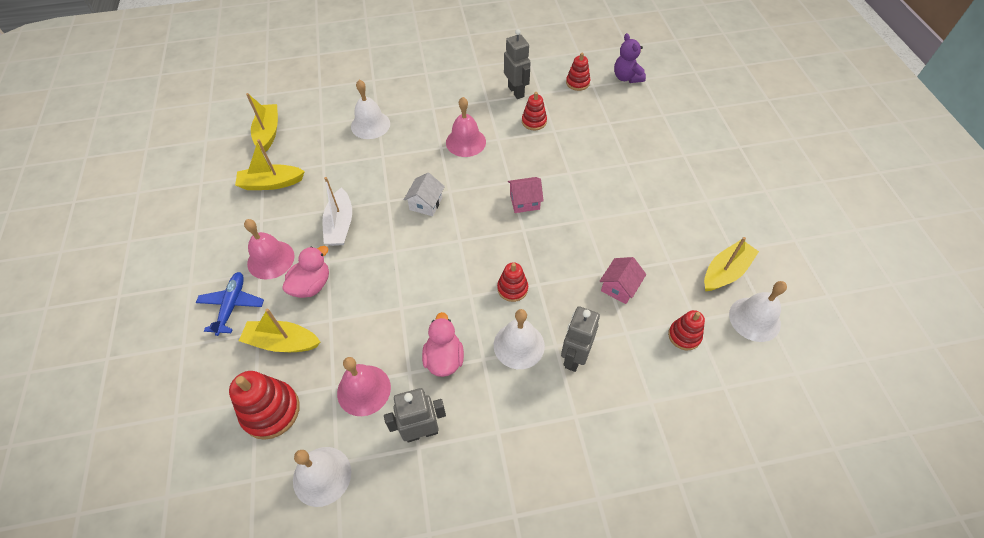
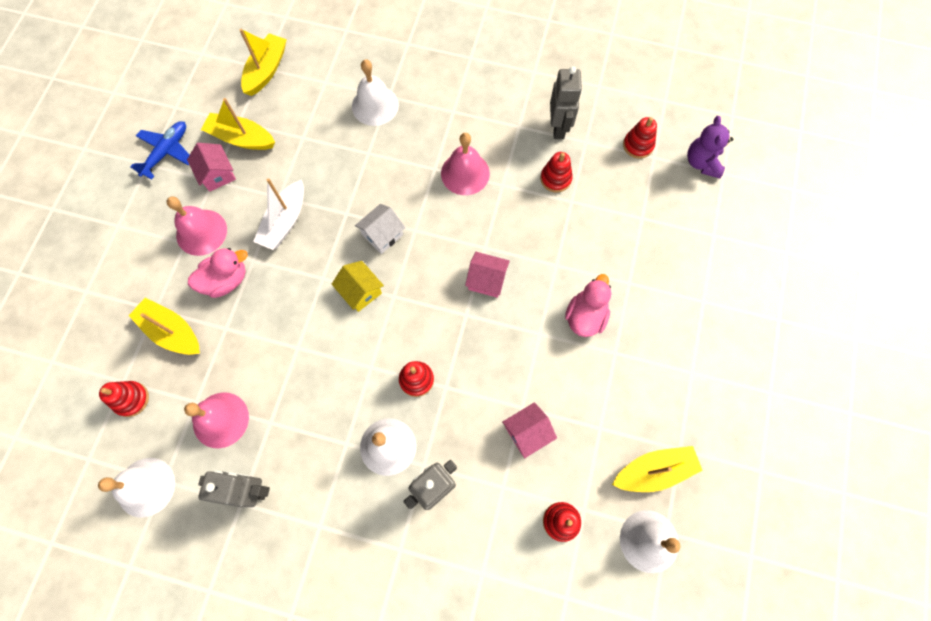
camera: 25 degrees right, 15 degrees up
blue plane [196,272,264,336] -> blue plane moved to [130,121,189,180]
red stacking toy [229,371,300,440] -> red stacking toy [99,381,149,417], size x0.60
pink duck [422,312,464,377] -> pink duck moved to [565,274,611,337]
none -> pink house [187,143,236,192]
none -> yellow house [332,261,384,312]

